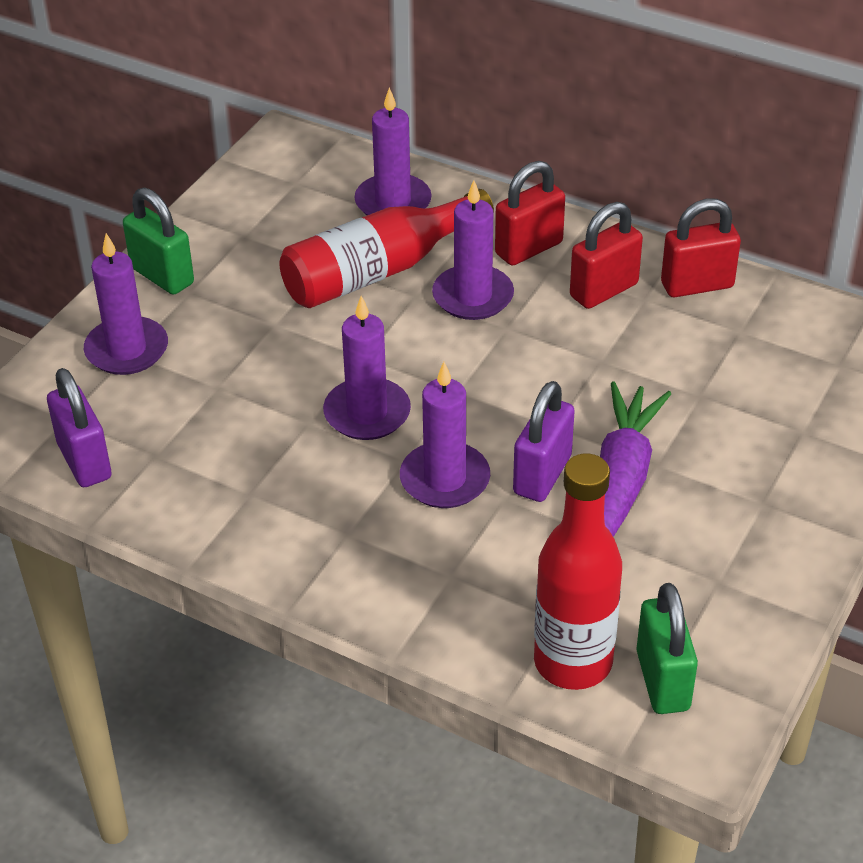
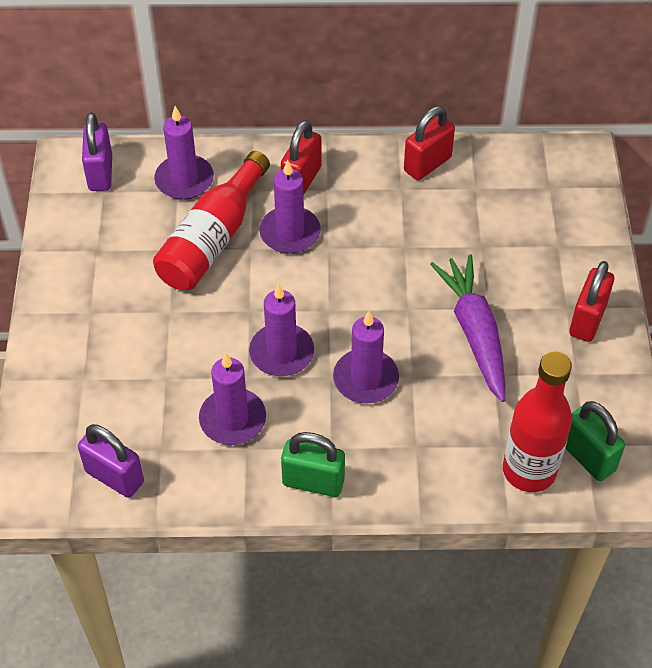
camera: 30 degrees left, 10 degrees up
purple candle [84,233,168,375] -> purple candle moved to [199,353,266,445]
green padlock [123,188,194,295] -> green padlock moved to [281,432,345,497]
purple padlock [513,381,575,502] -> purple padlock moved to [82,112,112,191]
red padlock [570,202,643,309] -> red padlock moved to [569,261,614,342]

